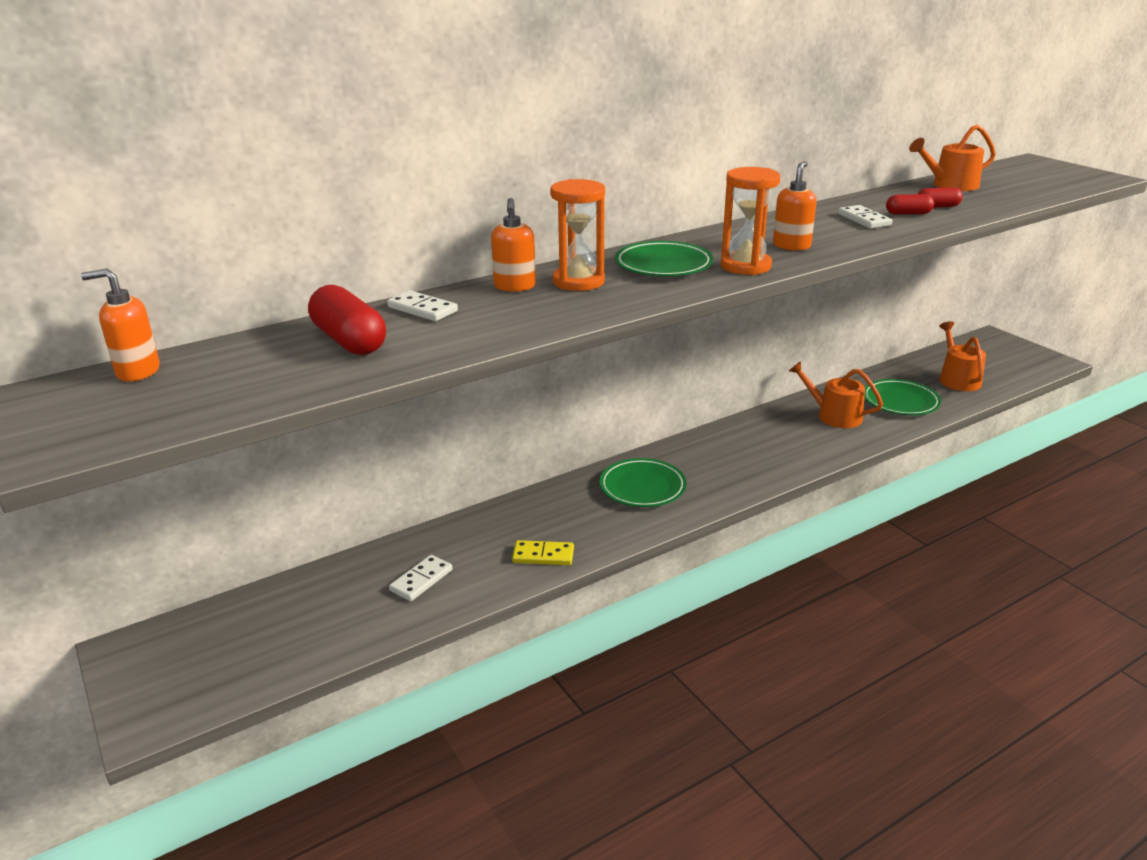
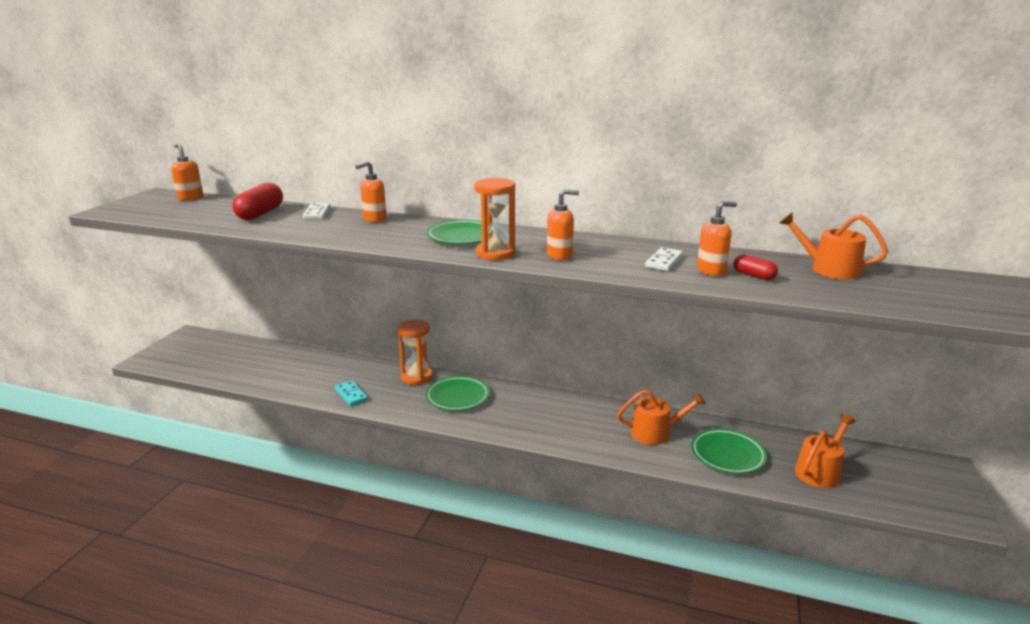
camera: 50 degrees right, 5 degrees down
white domino [389,555,453,601] -> none
yellow domino [512,540,574,565] -> turquoise domino [335,380,368,406]
orange hourglass [550,179,605,291] -> orange hourglass moved to [397,319,432,385]
orange watering can [789,361,883,428] -> orange watering can turned 90 degrees clockwise [617,390,706,445]
red capsule [886,194,934,215] -> orange soap dispenser [697,201,737,276]

